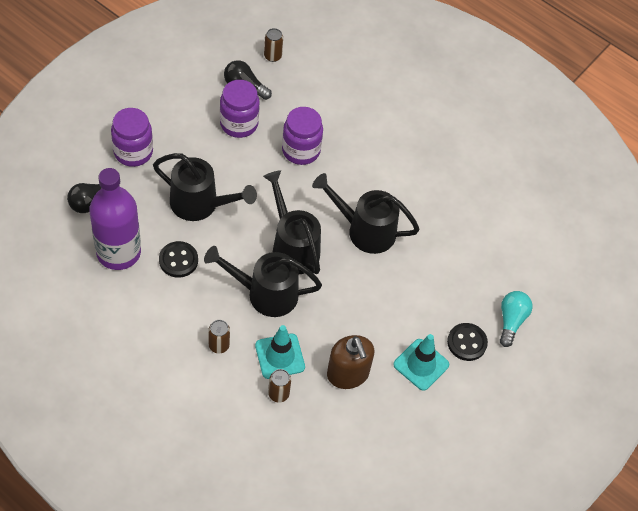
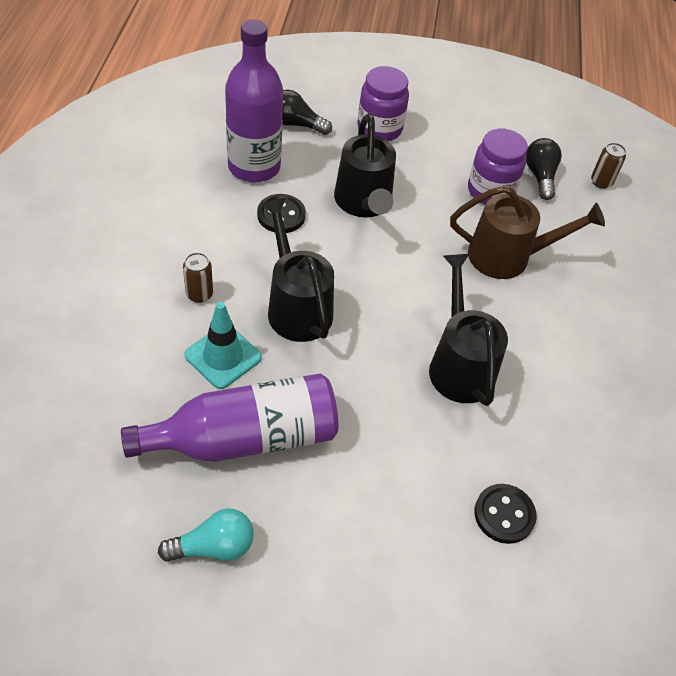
camera: 60 degrees right, 5 degrees down
black watering can [263,170,321,274] -> none
brown can [268,369,291,403] -> none
purple jar [282,107,323,165] -> brown watering can [450,185,605,279]
brown soap dispenser [327,335,374,389] -> purple bottle [121,373,338,462]
turquoise traffic cone [393,334,449,391] -> none
black button [447,323,488,361] -> black button moved to [475,484,537,544]
turquoise light bulb [500,291,533,347] -> turquoise light bulb moved to [158,509,254,562]

